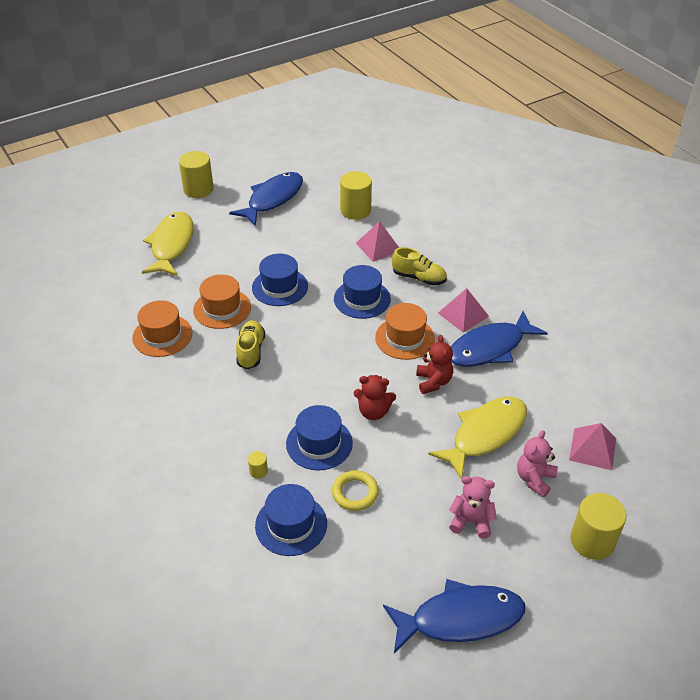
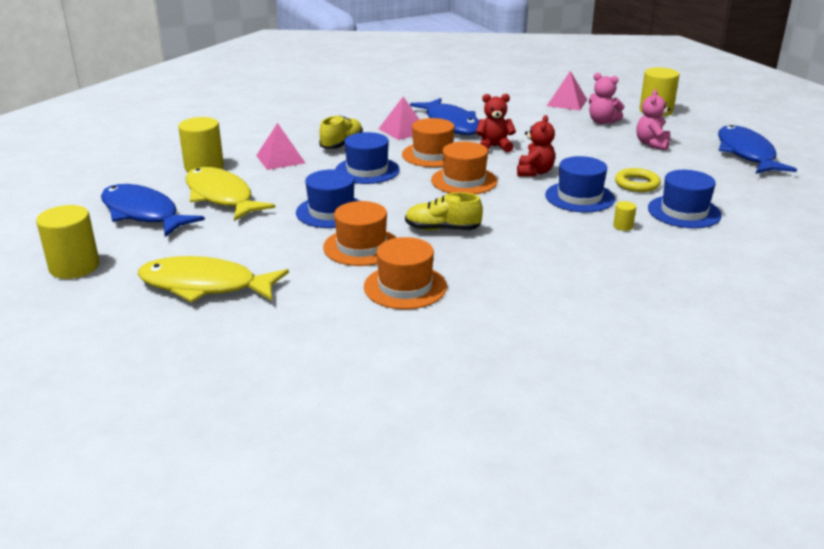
camera: 85 degrees left, 15 degrees down
yellow fish [428,397,527,480] -> yellow fish moved to [186,167,275,221]
none -> orange hat [431,142,497,194]

